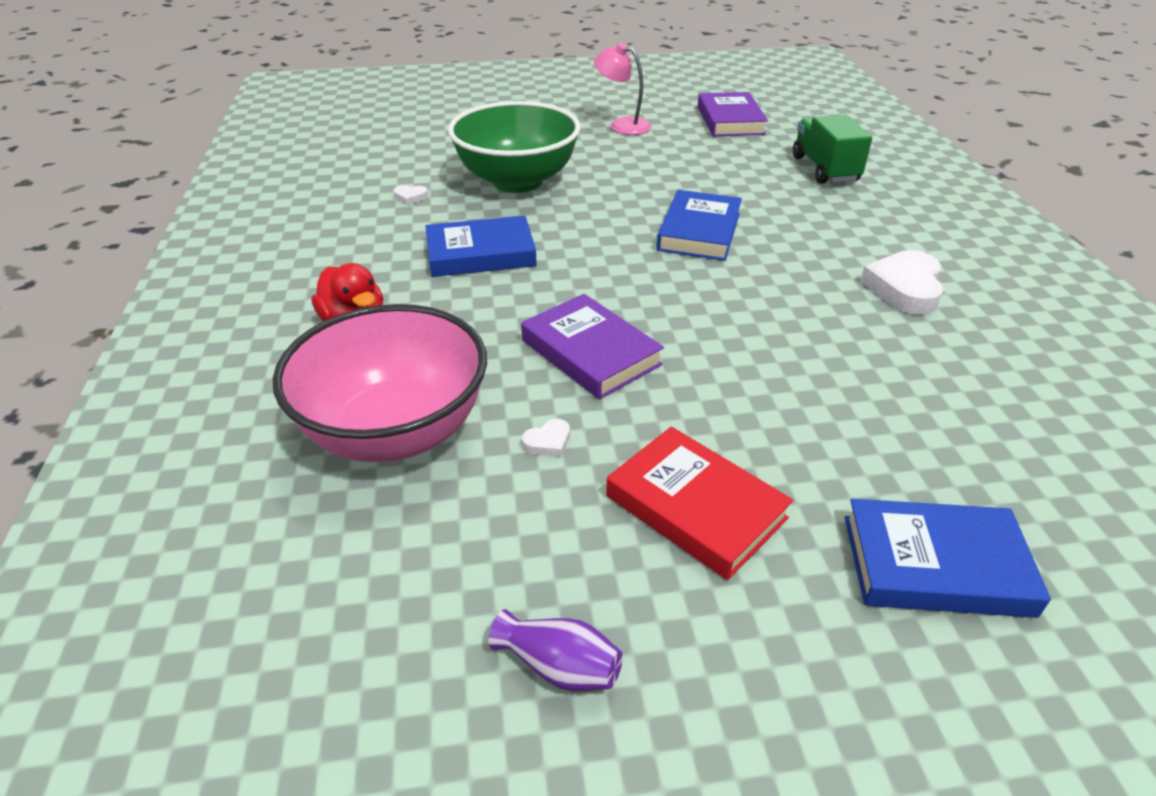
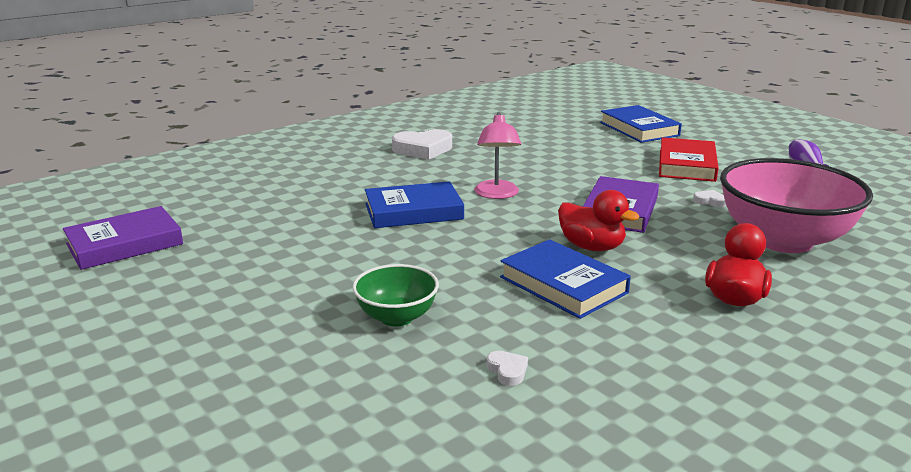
camera: 120 degrees left, 15 degrees down
green bowl [448,101,581,193] -> green bowl [352,264,439,326], size x0.51
pink lamp [594,43,652,135] -> pink lamp moved to [474,112,521,199]
green truck [793,115,872,184] -> none
none -> red duck [558,190,639,251]

